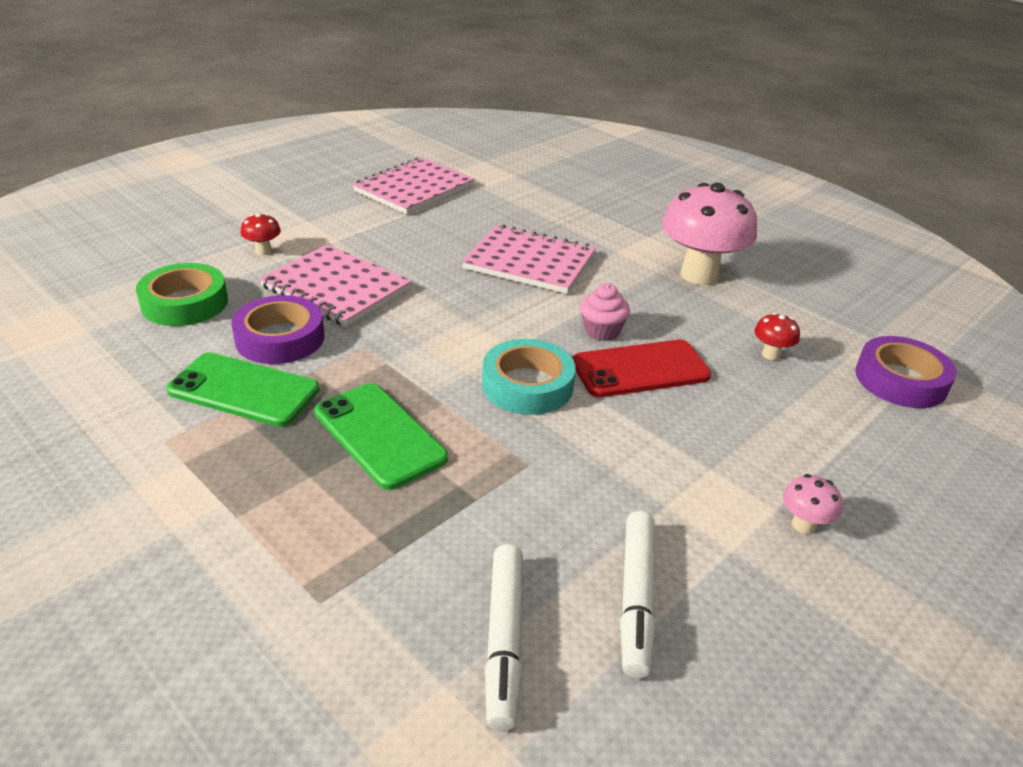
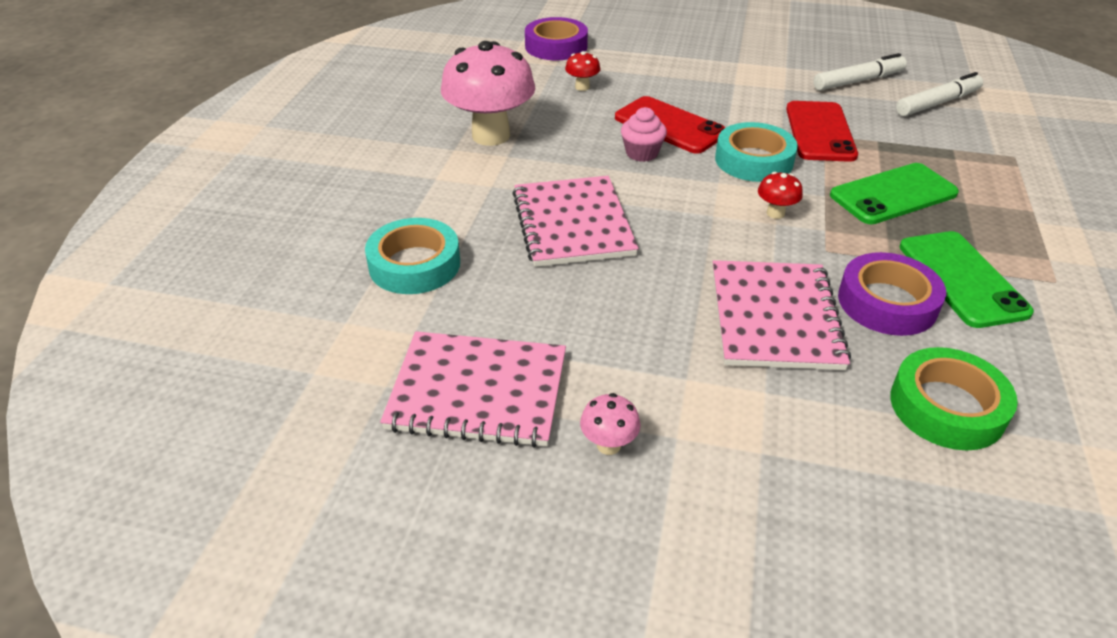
camera: 120 degrees left, 5 degrees up
red mushroom [241,213,281,255] -> red mushroom moved to [758,172,803,219]
green phone [314,383,448,490] -> green phone turned 45 degrees clockwise [830,163,959,224]
pink mushroom [783,474,842,534] -> pink mushroom moved to [580,393,640,455]
none -> turquoise tape [365,218,460,294]
none -> red phone [786,101,858,162]

